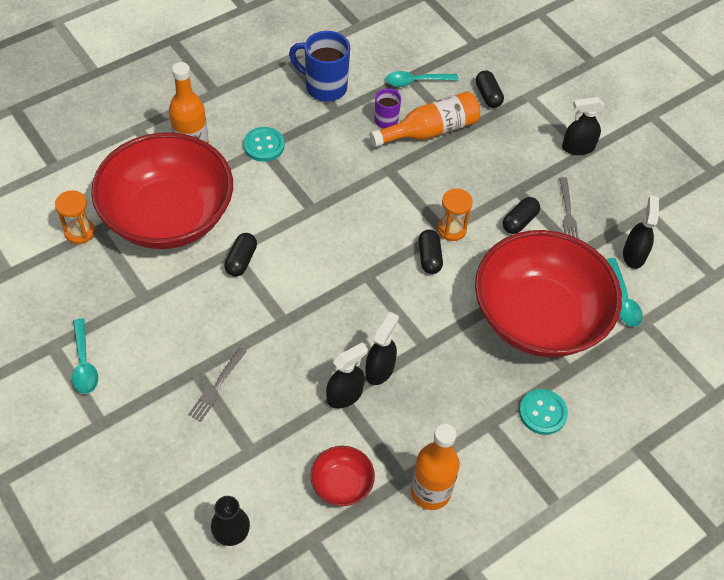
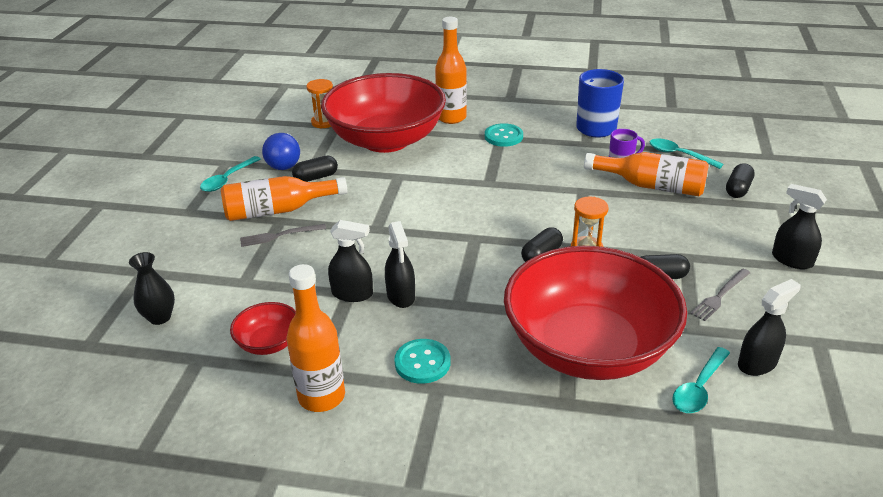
camera: 50 degrees right, 20 degrees down
black capsule [224,233,257,276] -> black capsule moved to [292,156,338,182]
black spray bottle [365,312,399,385] -> black spray bottle turned 90 degrees clockwise [385,221,415,308]
turquoise button [519,389,568,435] -> turquoise button moved to [394,339,451,384]
none -> orange bottle [221,176,347,221]
none -> blue light bulb [262,133,300,170]

